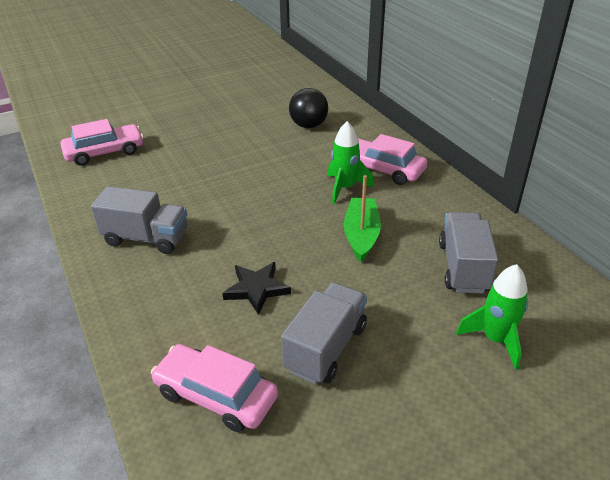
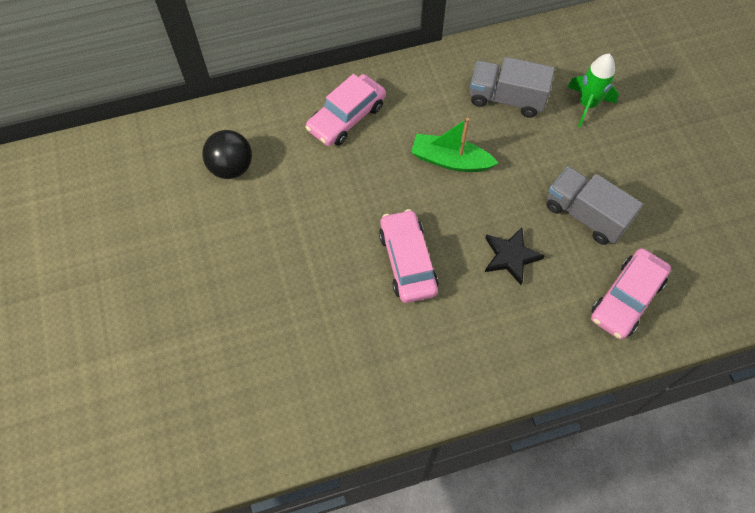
camera: 80 degrees left, 25 degrees up
pink car [61,119,144,166] -> pink car moved to [379,209,439,303]
grey truck [91,186,187,254] -> none
green rocket [328,121,374,204] -> none

